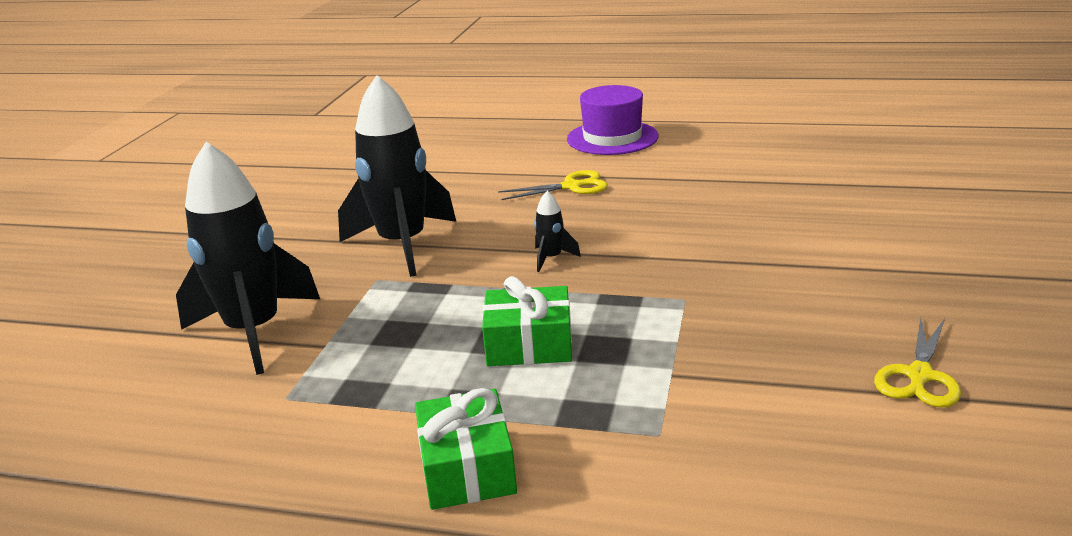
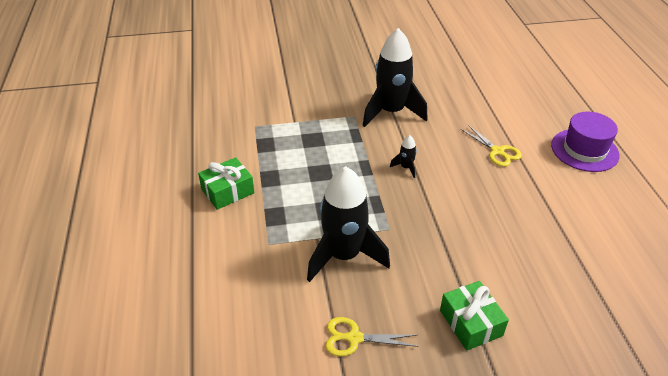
camera: 65 degrees right, 15 degrees up
black rocket [176,142,320,375] -> black rocket moved to [307,166,390,282]
green gift [482,276,572,366] -> green gift moved to [440,281,509,350]

